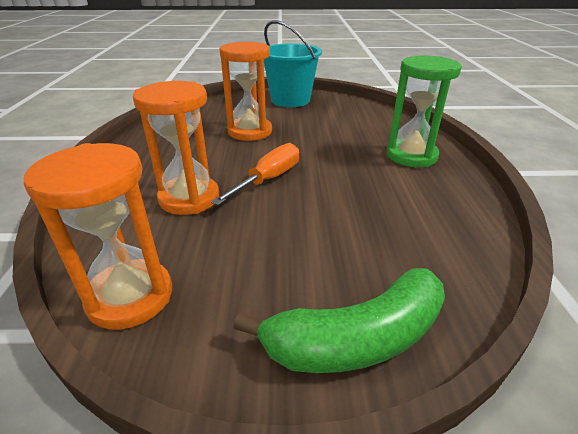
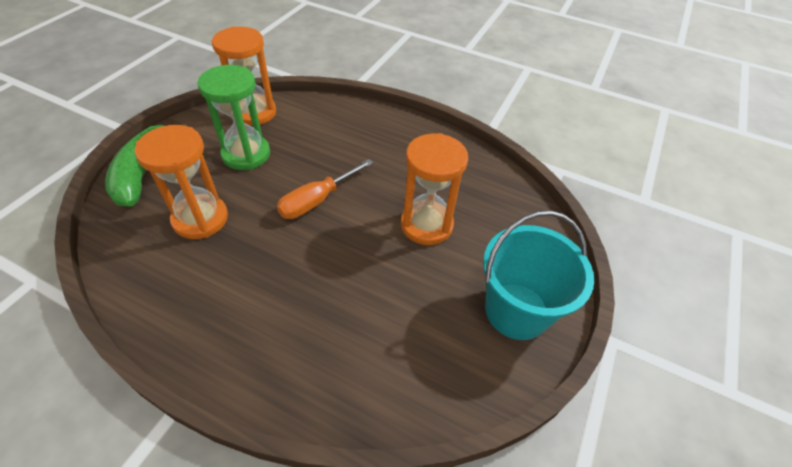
camera: 115 degrees right, 15 degrees up
orange hourglass [133,81,219,215] -> orange hourglass moved to [135,125,228,239]
orange screwdriver [211,143,299,205] -> orange screwdriver turned 75 degrees clockwise [277,159,373,219]
green hourglass [387,56,462,167] -> green hourglass moved to [198,65,270,170]

